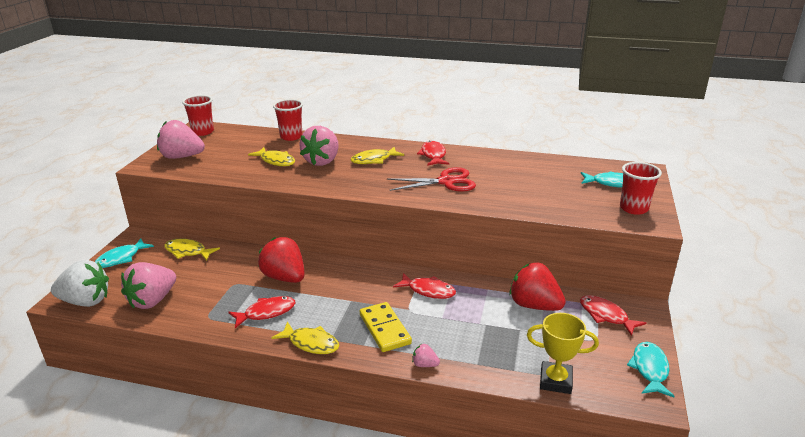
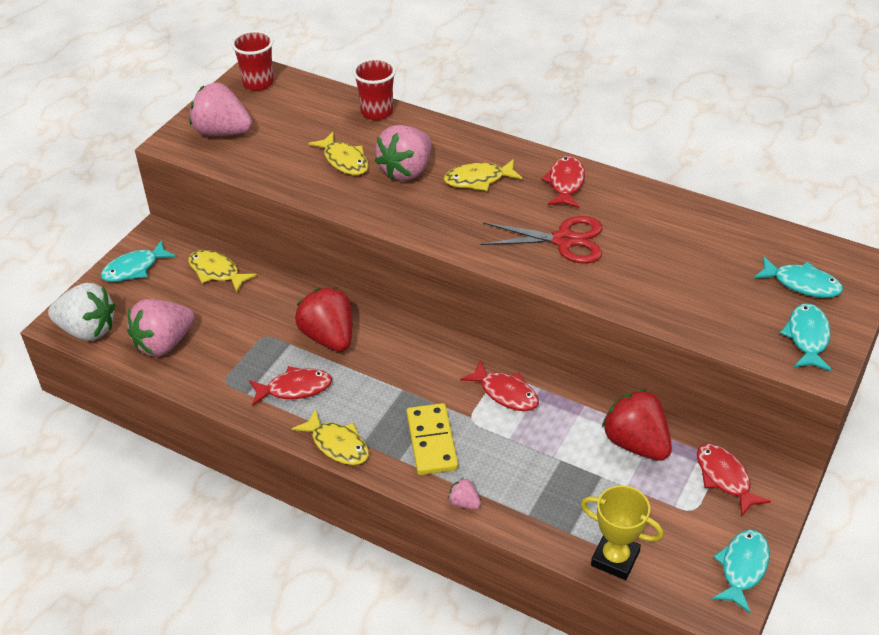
camera: 15 degrees right, 15 degrees up
red cup [620,162,662,215] -> turquoise fish [780,303,832,371]

